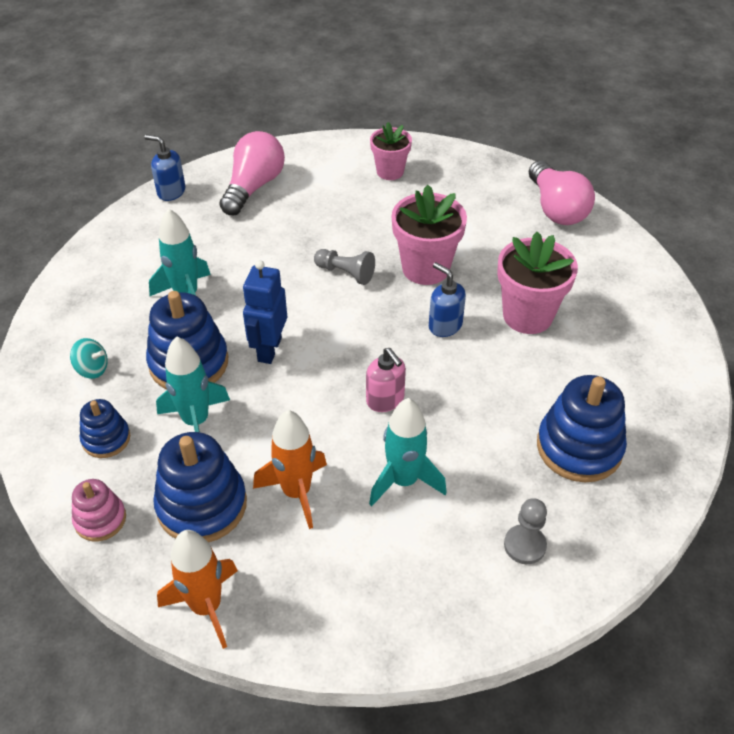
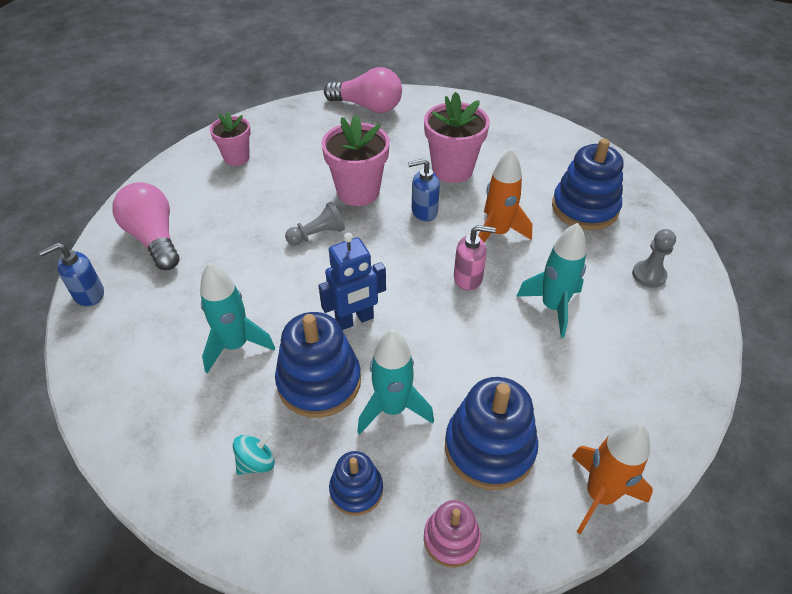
camera: 55 degrees left, 0 degrees up
blue robot [243,260,287,364] -> blue robot turned 75 degrees counterclockwise [318,233,386,330]
orange rocket [253,410,327,529] -> orange rocket moved to [478,148,532,242]

